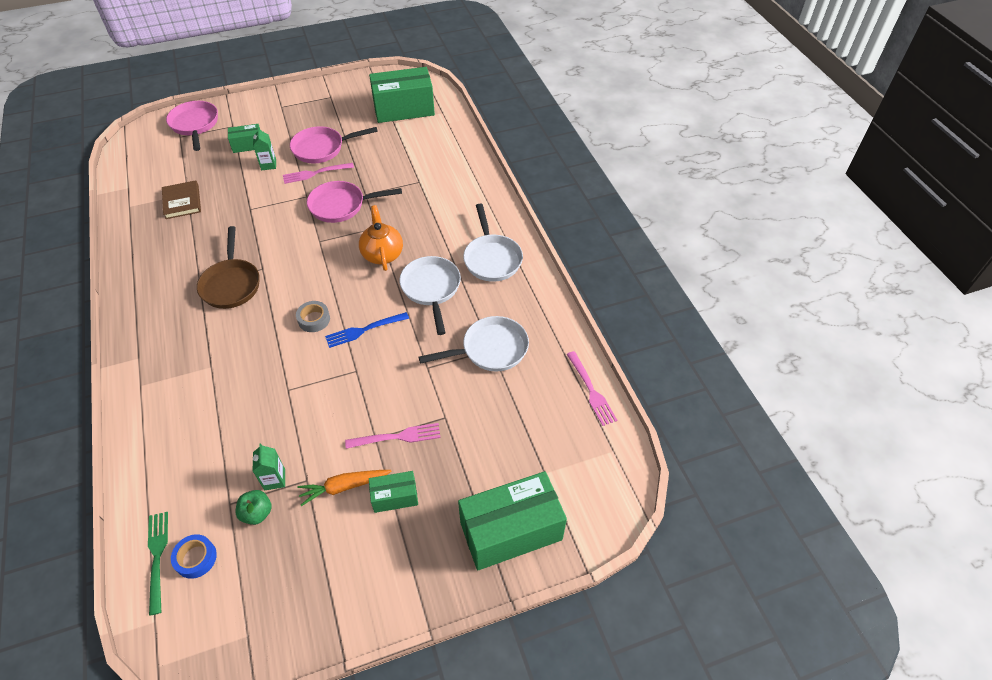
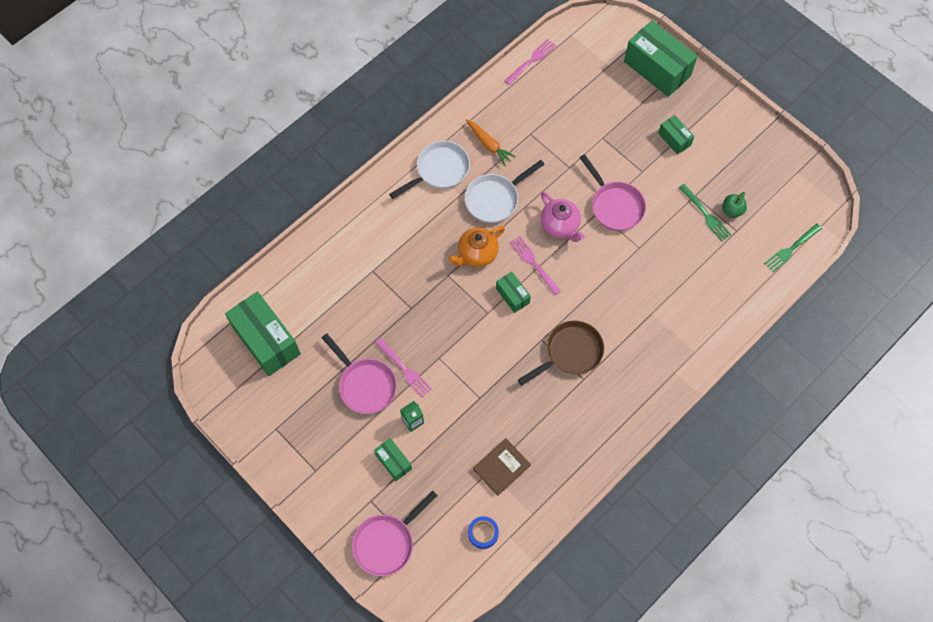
camera: 115 degrees left, 15 degrees up
blue tape [171,534,217,579] -> blue tape moved to [468,516,499,549]
green carton [252,443,285,490] -> green fork [679,184,731,242]
grey tape [296,301,330,332] -> none
orange carrot [297,470,392,506] -> orange carrot moved to [466,119,516,166]
pink pan [307,181,402,223] -> pink pan moved to [579,154,646,231]
blue fork [325,312,409,348] -> pink teapot [541,192,585,242]
pink fork [345,423,441,449] -> pink fork moved to [510,236,561,295]
white pan [419,316,529,372] -> none
none -> green box [496,271,531,313]

